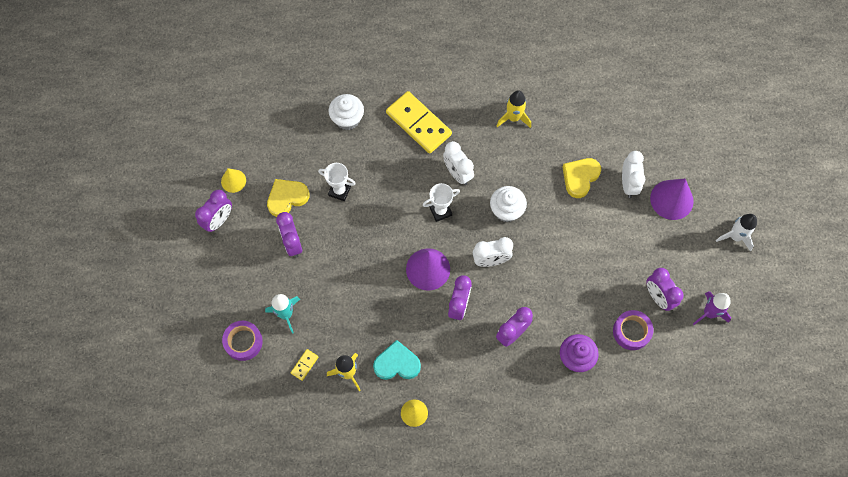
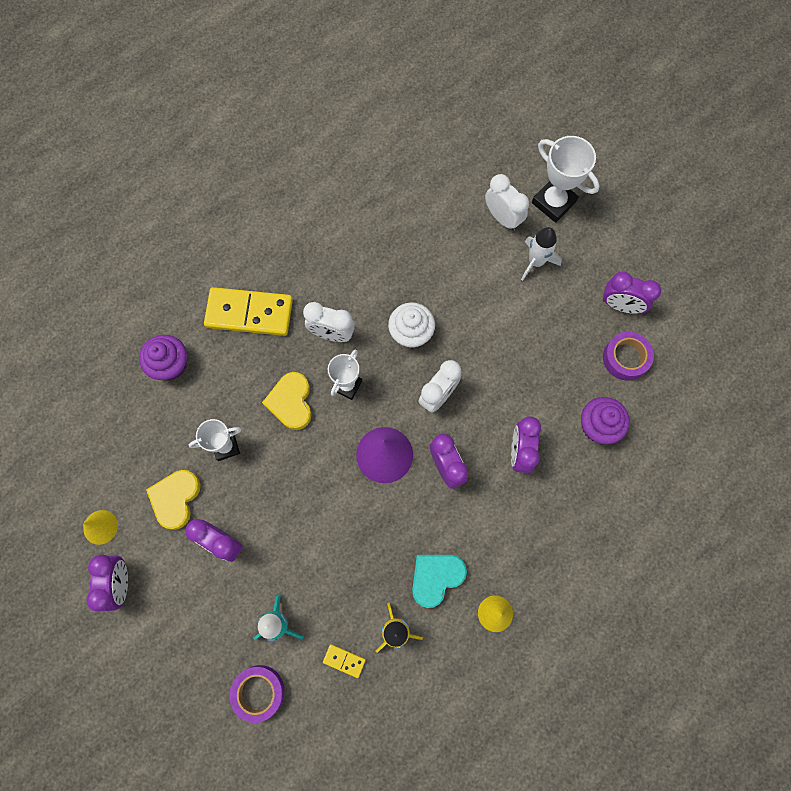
camera: 40 degrees left, 5 degrees up
yellow domino [291,349,319,381] -> yellow domino turned 60 degrees counterclockwise [323,644,366,678]
white cupcake [328,94,364,130] -> purple cupcake [139,335,187,380]
yellow rocket [497,90,531,128] -> none
yellow heart [562,158,601,198] -> yellow heart moved to [262,372,312,430]
purple cone [650,179,694,220] -> white trophy [532,136,600,222]
purple rocket [693,291,731,325] -> none
white rocket [716,214,757,252] -> white rocket moved to [521,227,562,281]

